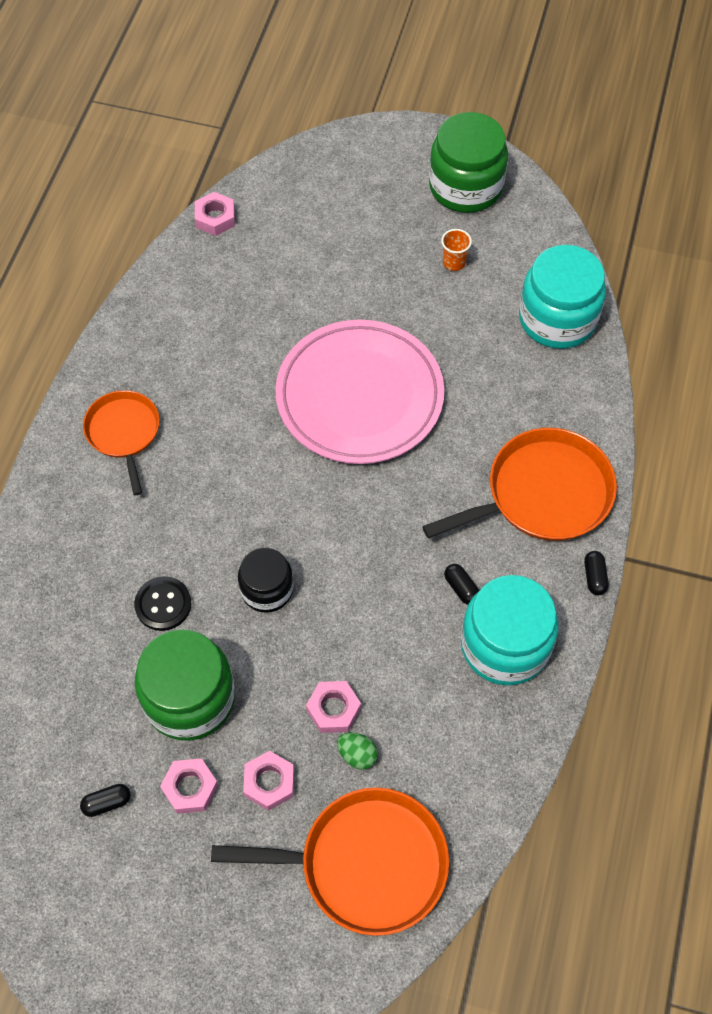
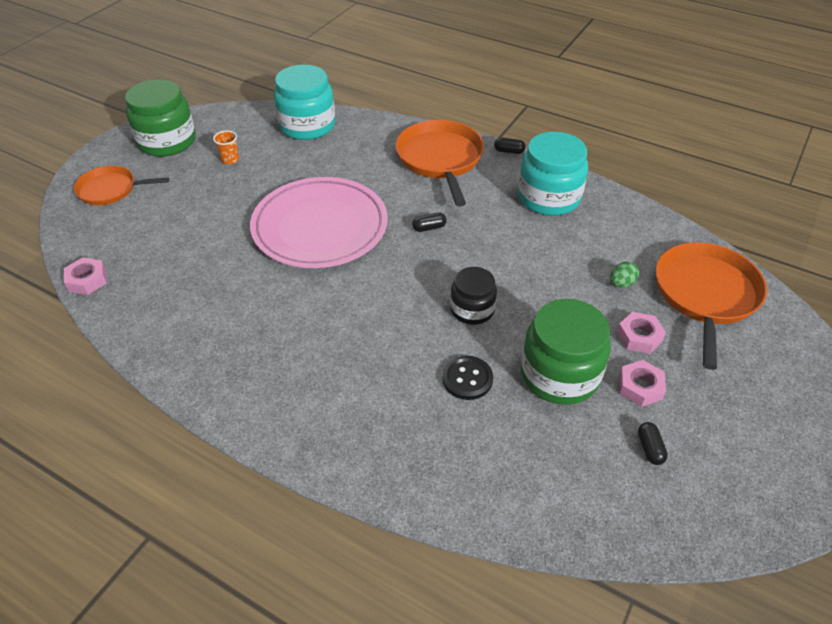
camera: 75 degrees left, 15 degrees down
orange pan [83,390,160,495] -> orange pan moved to [74,166,169,205]
pink nut [306,681,361,733] -> none
black capsule [444,564,479,605] -> black capsule moved to [412,212,447,232]

